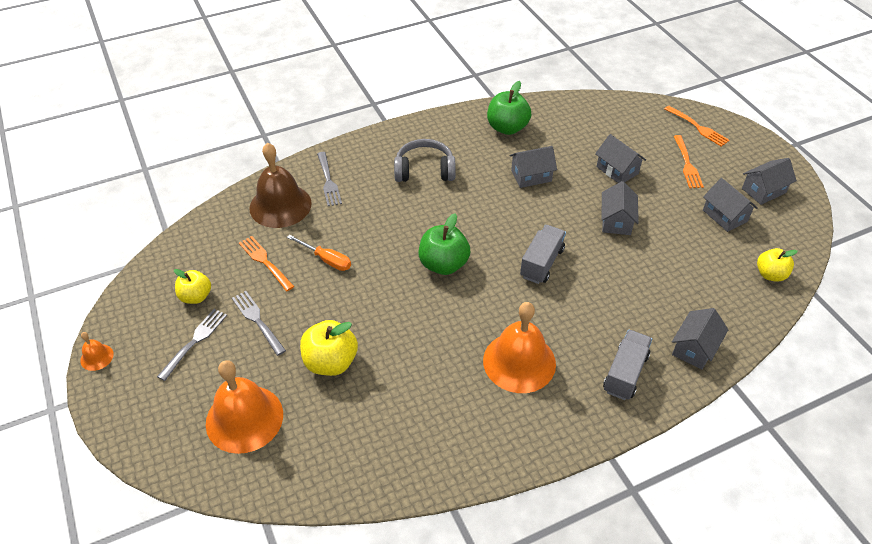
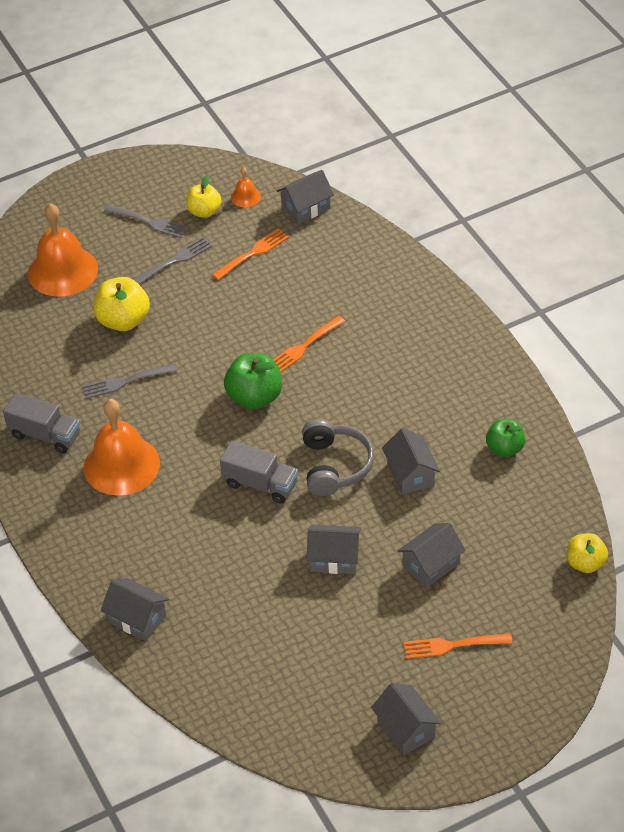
camera: 90 degrees right, 0 degrees up
orange bell [80,332,114,371] -> orange bell moved to [231,167,261,207]
brown bell [249,143,312,228] -> none
orange screwdriver [287,235,351,271] -> none
grey fork [317,152,342,206] -> grey fork moved to [82,364,178,399]
grey headphones [394,139,456,182] -> grey headphones moved to [302,419,374,496]
green apple [487,81,531,135] -> green apple [486,419,525,457], size x0.66
grey truck [603,330,652,400] -> grey truck moved to [3,392,80,453]
orange fork [665,106,729,146] -> orange fork moved to [273,316,345,373]
grey house [703,178,758,232] -> grey house moved to [277,170,334,225]
yellow apple [757,248,798,282] -> yellow apple moved to [567,533,608,573]

